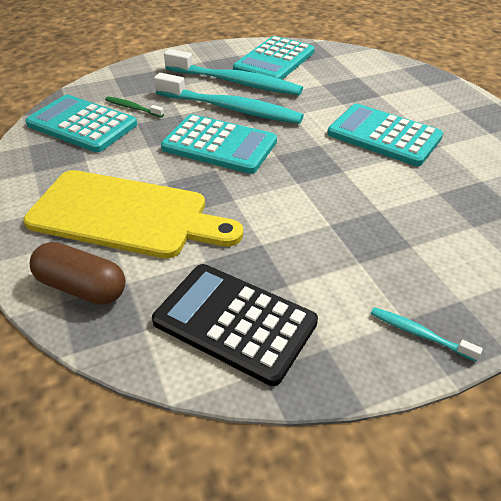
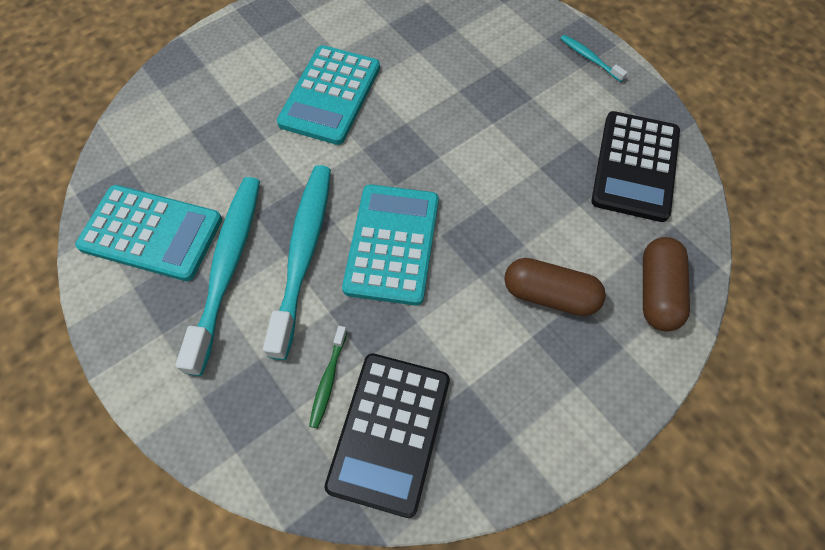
camera: 105 degrees left, 20 degrees up
yellow cutting board [23,170,243,259] -> brown capsule [504,258,606,316]
turquoise calculator [25,95,137,152] -> black calculator [325,353,450,518]
turquoise toothbrush [371,307,483,361] -> turquoise toothbrush turned 120 degrees clockwise [560,35,627,82]

